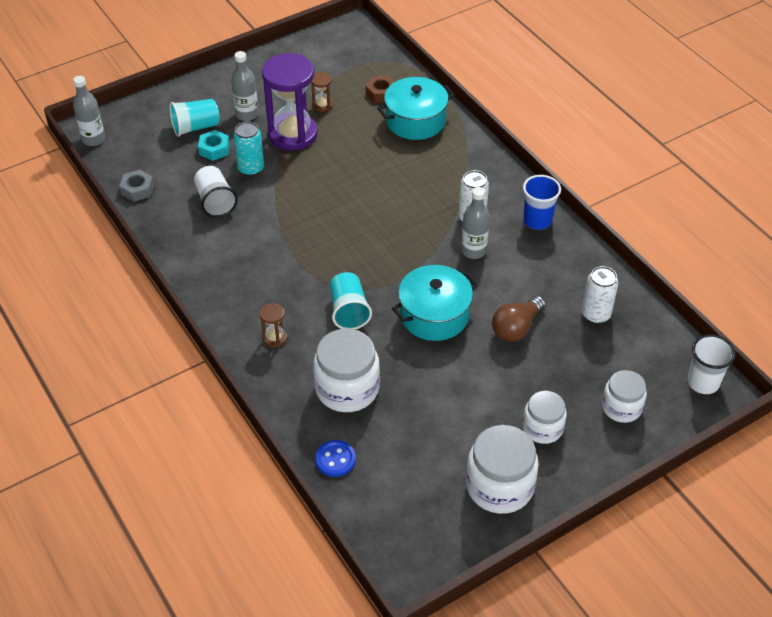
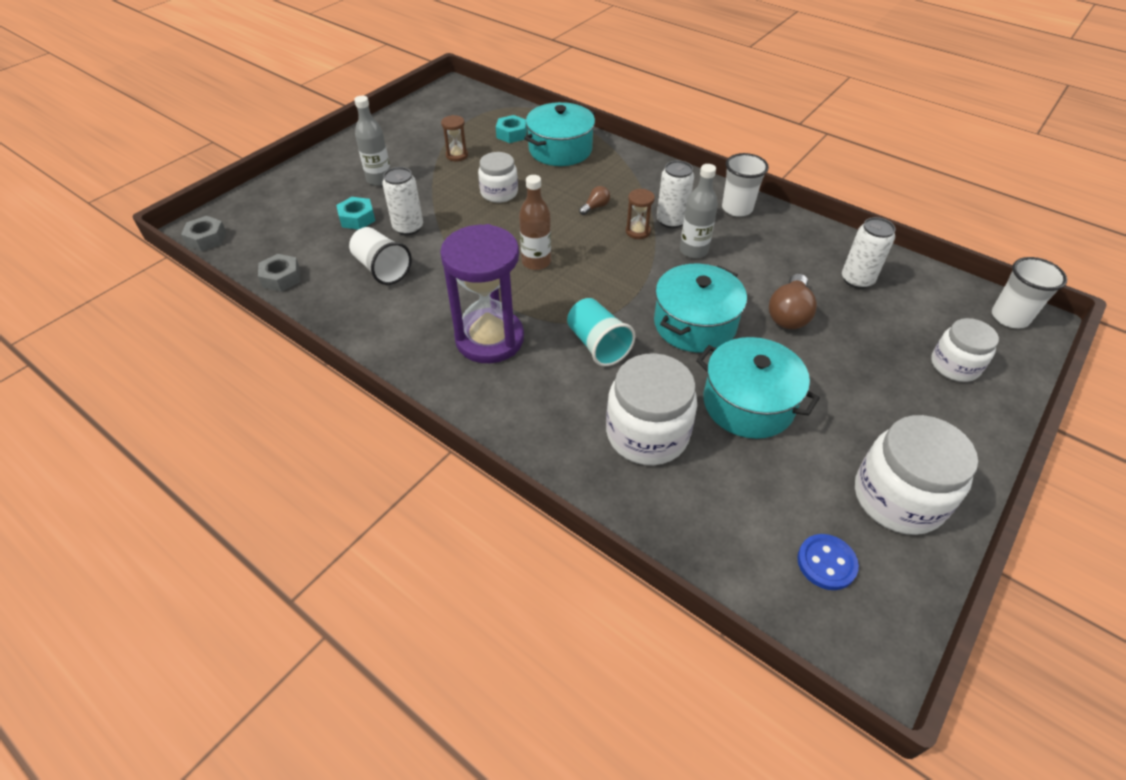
camera: 20 degrees left, 0 degrees up
grey bottle [73,76,105,146] -> grey nut [181,216,227,251]
turquoise cup [169,99,220,137] -> none
turquoise can [233,121,264,176] -> white can [382,167,423,235]
brown hourglass [260,303,287,347] -> brown hourglass moved to [626,189,655,239]
purple hourglass [262,53,318,151] -> purple hourglass moved to [440,224,524,363]
blue button [315,440,356,477] -> blue button moved to [797,534,859,590]
brown nut [365,76,394,103] -> turquoise nut [496,115,527,143]
blue cup [523,175,561,230] -> white cup [722,153,769,217]
white jar [523,391,567,444] -> white jar moved to [478,152,518,203]
none -> brown bottle [519,175,551,270]
none -> brown light bulb [579,186,610,215]
none -> turquoise pot [696,337,820,439]

